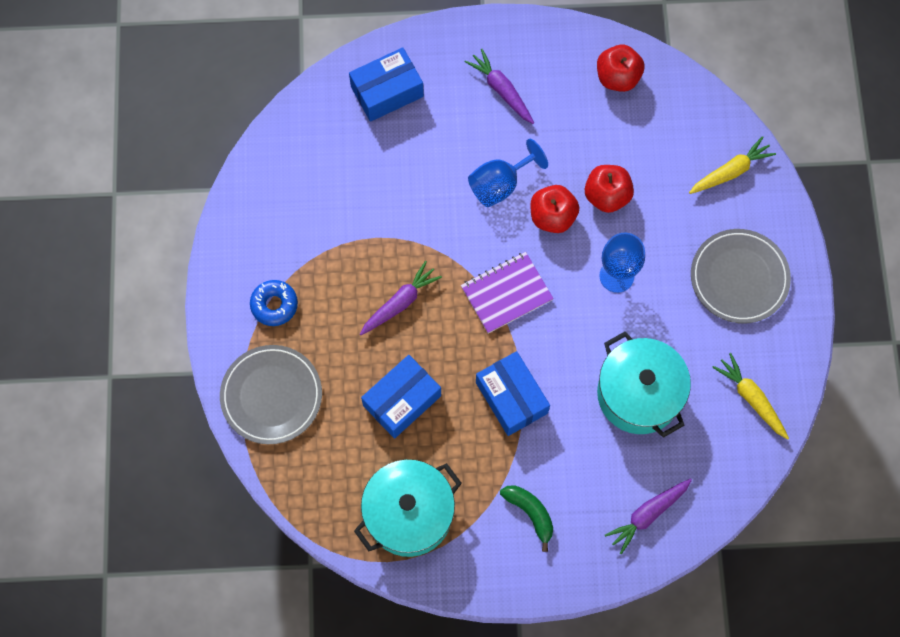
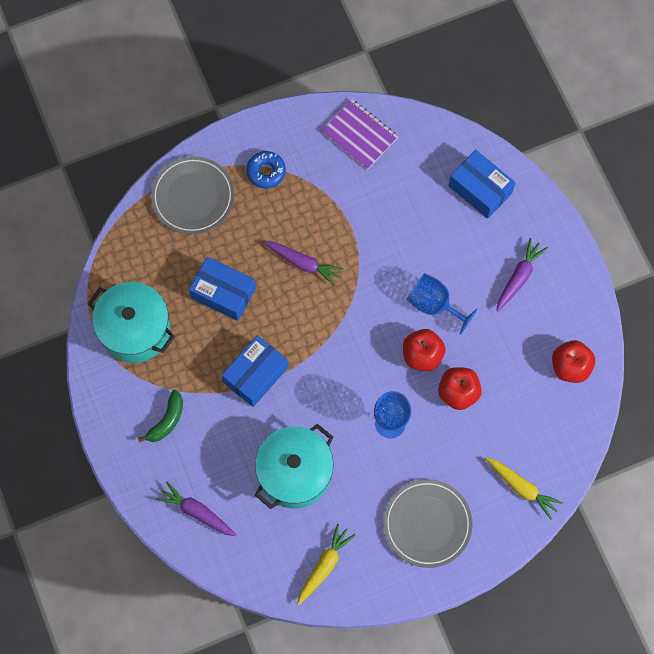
camera: 70 degrees right, 0 degrees up
purple notebook [461,252,554,334] -> purple notebook moved to [322,99,398,170]

